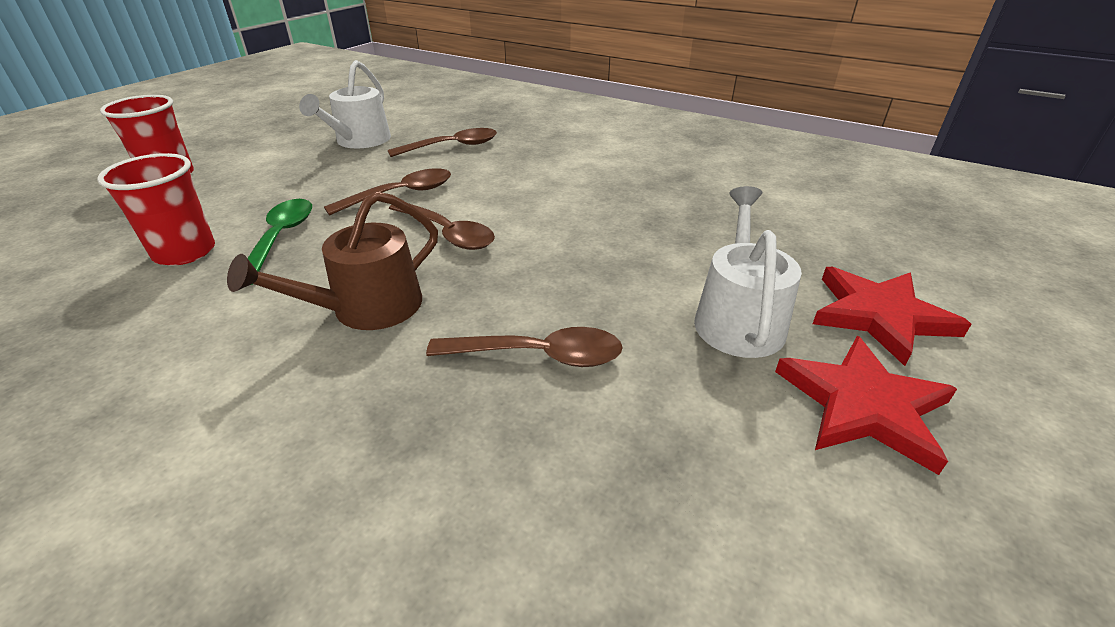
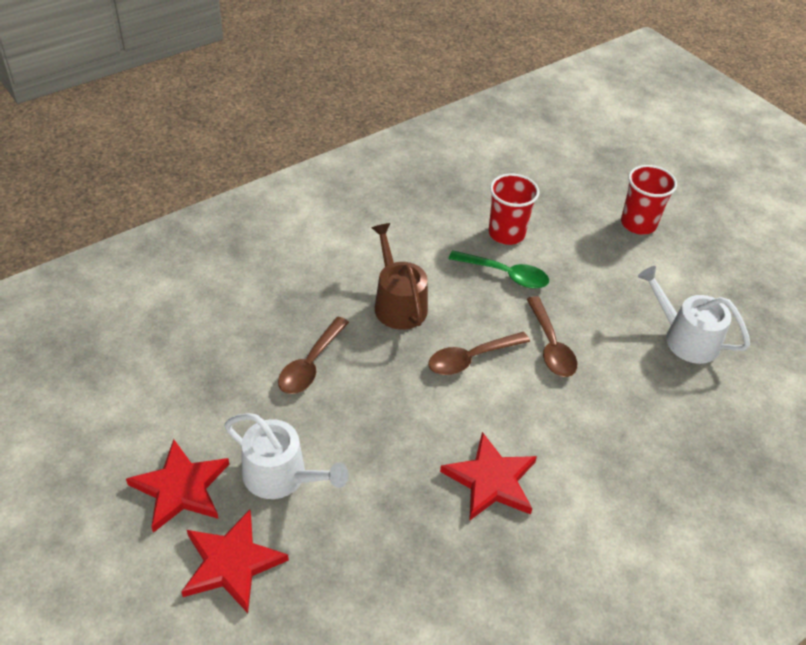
camera: 110 degrees right, 10 degrees up
brown spoon [388,128,497,157] -> none
none -> red star [440,432,537,521]

